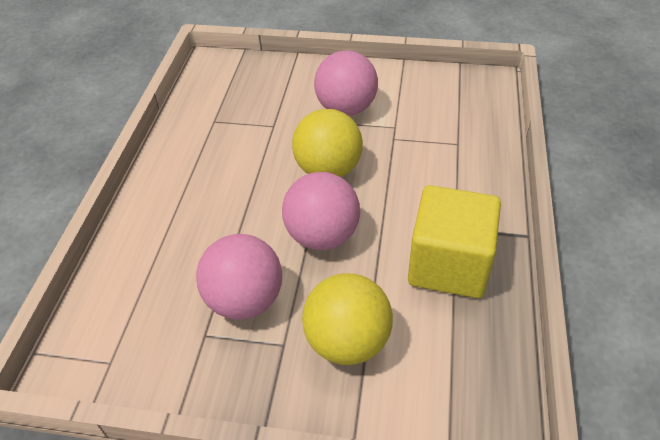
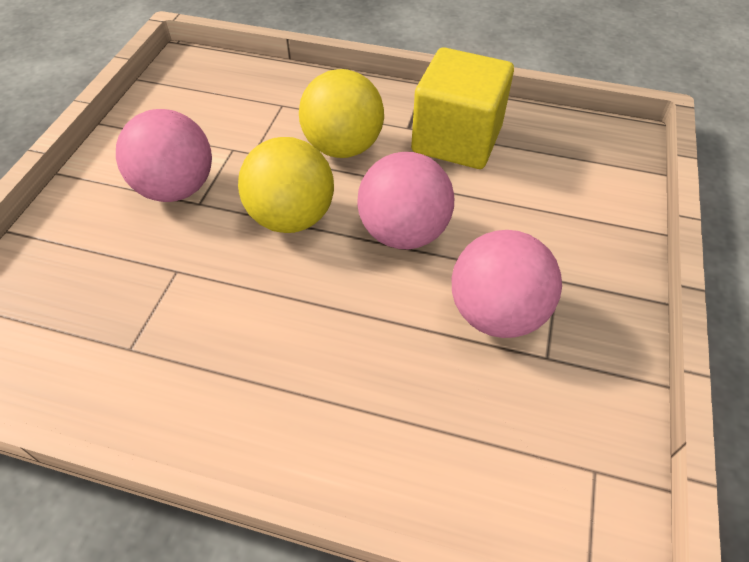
camera: 85 degrees left, 5 degrees up
yellow ball [302,273,393,365] -> yellow ball moved to [299,69,384,158]

